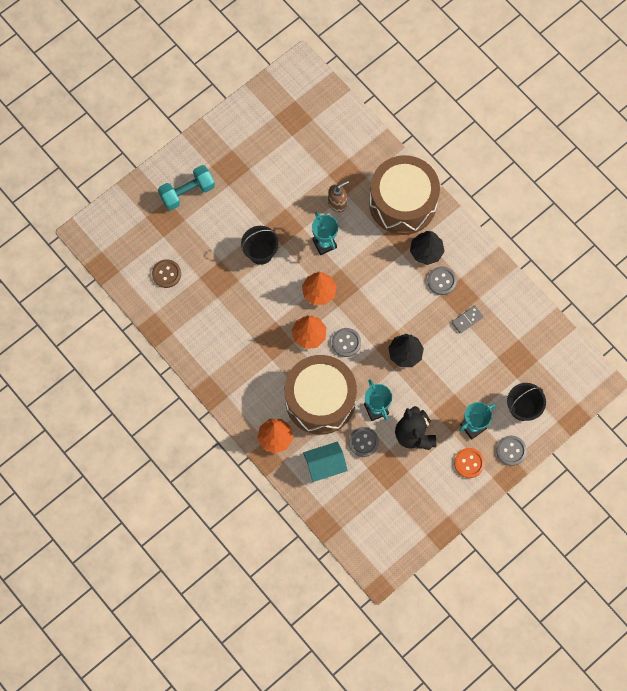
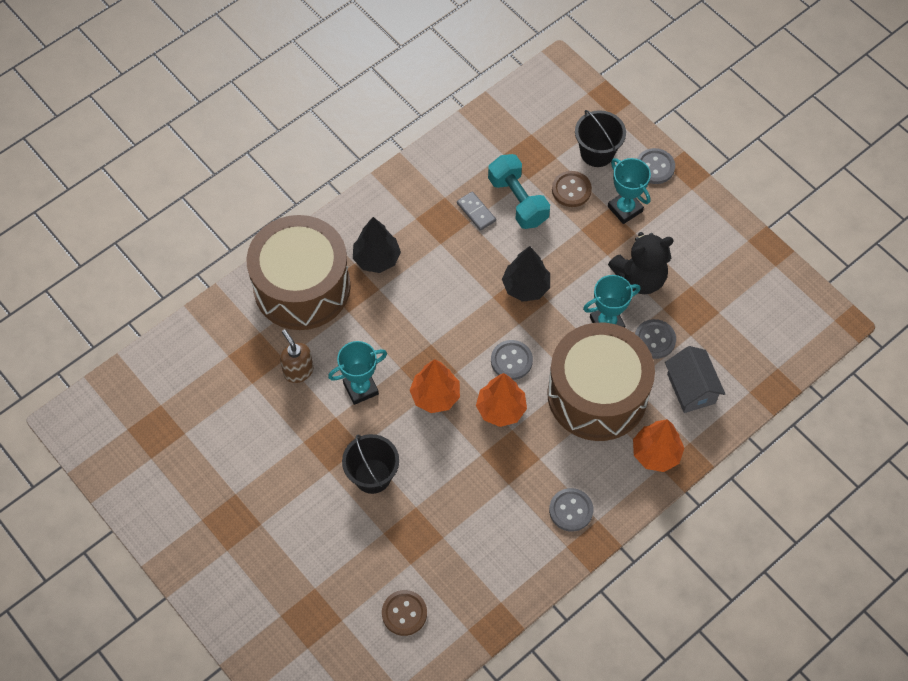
camera: 90 degrees left, 10 degrees down
turquoise dumbbell [158,165,215,210] -> turquoise dumbbell moved to [488,154,550,229]
turquoise house [303,442,348,482] -> grey house [665,346,725,413]
grey button [428,266,457,295] -> grey button moved to [549,488,593,532]
orange button [454,448,485,478] -> none
none -> brown button [552,171,592,207]

